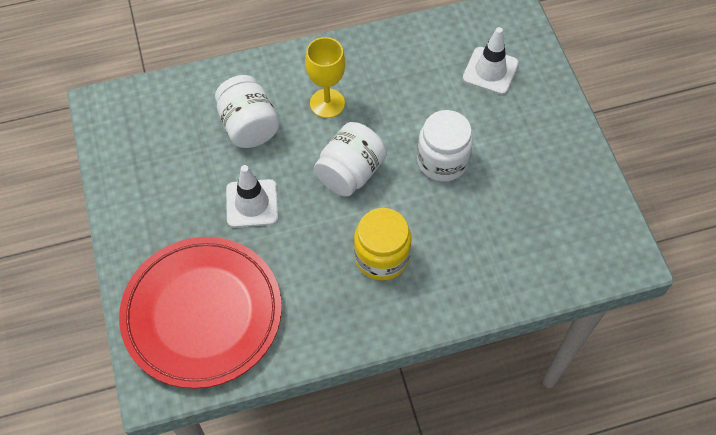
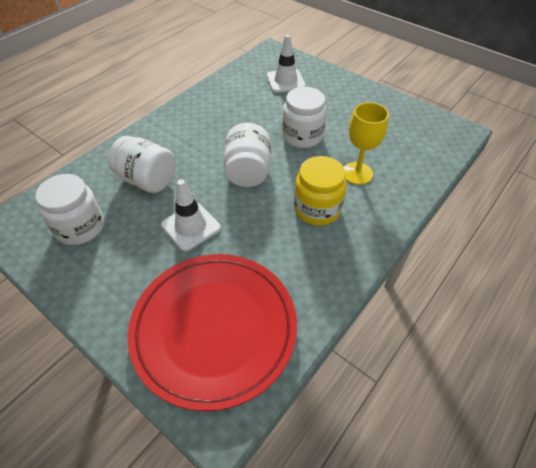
camera: 35 degrees left, 10 degrees down
yellow goblet [305,37,345,118] -> yellow goblet moved to [344,102,389,185]
none -> white jar [35,174,104,245]

